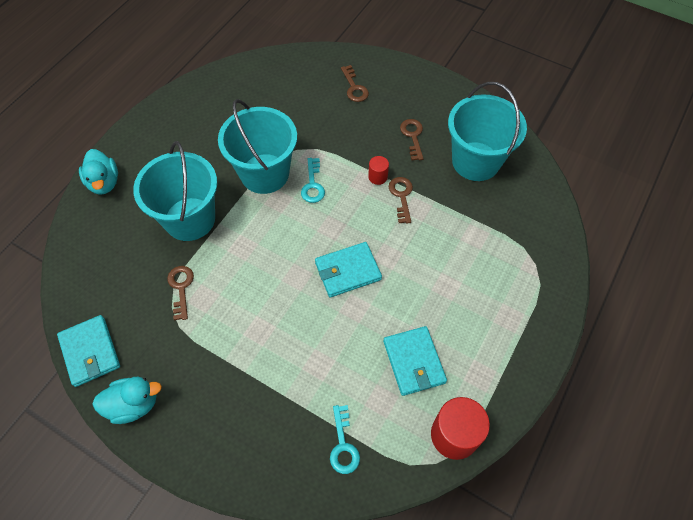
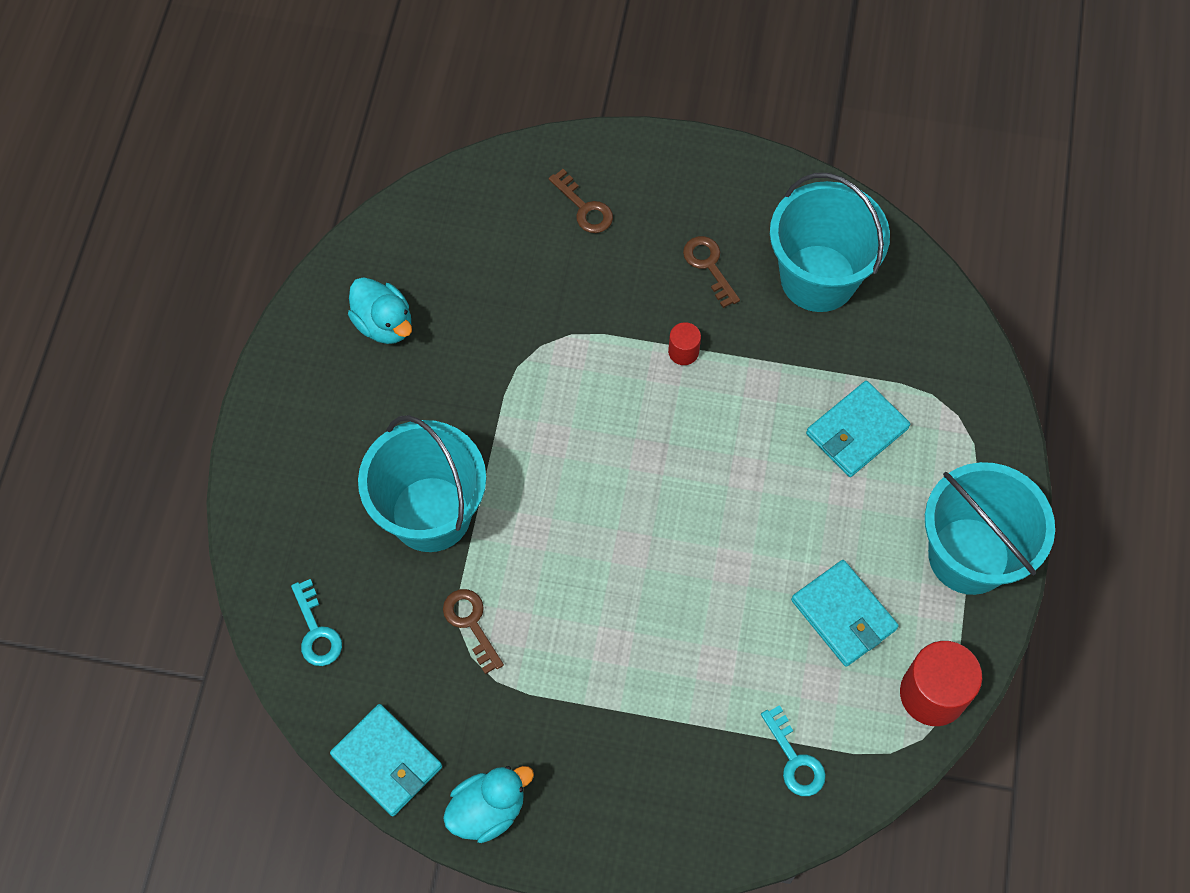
camera: 20 degrees left, 5 degrees up
turquoise duck [79,149,118,195] -> turquoise duck moved to [348,277,412,344]
turquoise bucket [218,99,297,194] -> turquoise bucket moved to [925,462,1055,595]
turquoise key [301,158,325,203] -> turquoise key moved to [291,579,342,666]
turquoise wallet [315,242,382,297] -> turquoise wallet moved to [806,381,910,477]
brown key [389,177,413,224] -> none

